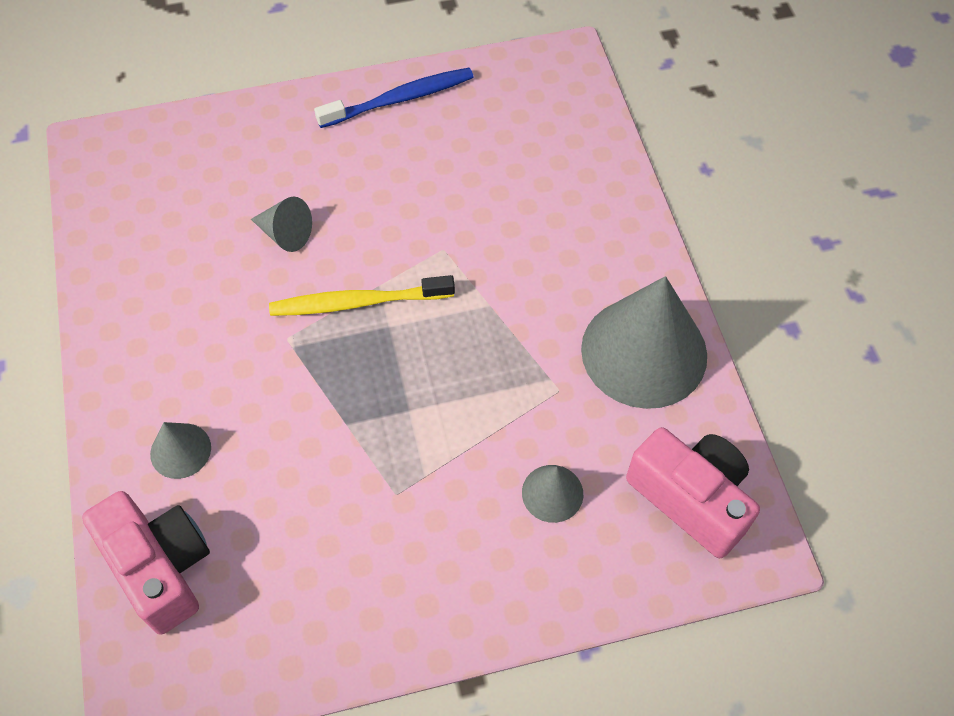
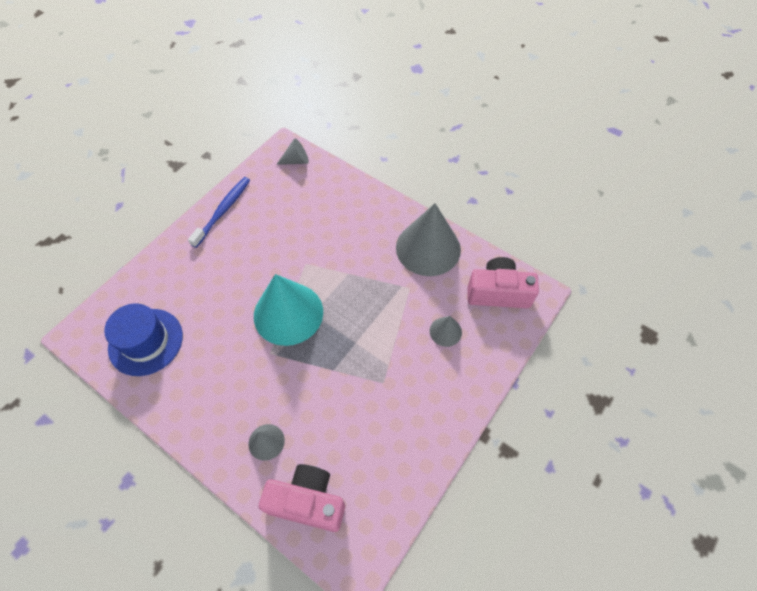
camera: 40 degrees left, 0 degrees up
grey cone [251,196,312,252] -> grey cone moved to [276,138,309,165]
yellow toothbrush [269,275,455,316] -> turquoise cone [254,274,323,346]
none -> blue hat [104,303,183,376]

